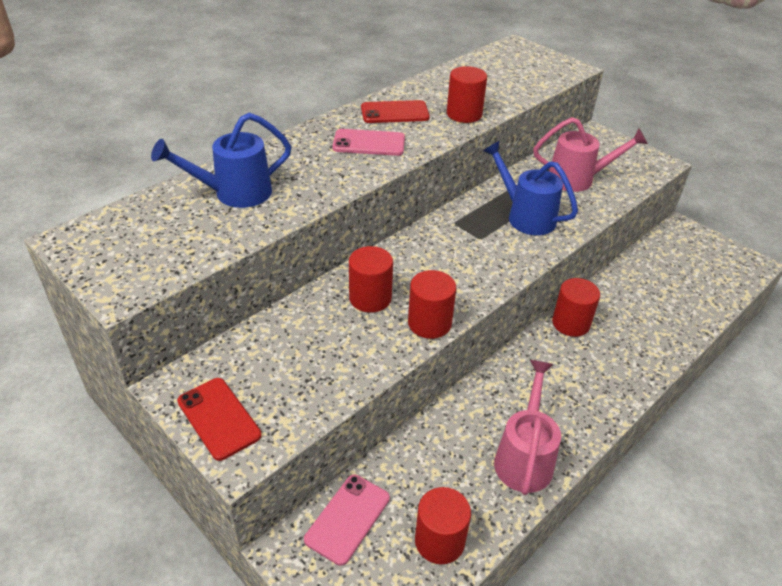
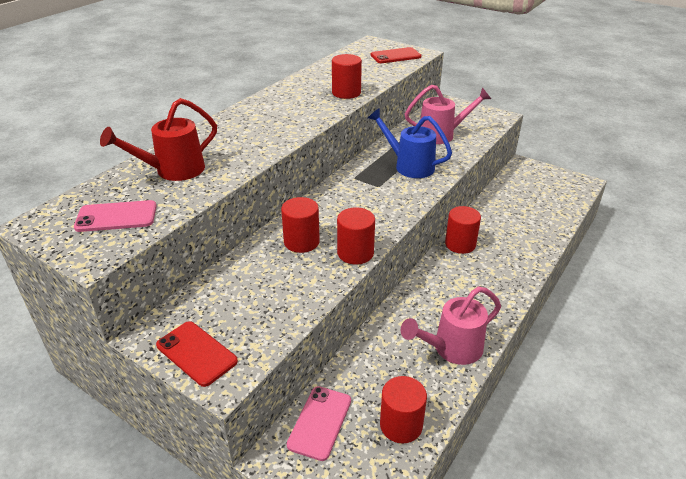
camera: 10 degrees left, 5 degrees down
blue watering can [151,113,291,208] -> red watering can [100,98,217,181]
pink phone [332,129,405,156] -> pink phone moved to [74,200,157,232]
red phone [361,100,430,123] -> red phone moved to [371,47,421,63]
pink watering can [494,360,561,495] -> pink watering can turned 120 degrees counterclockwise [401,287,501,365]

